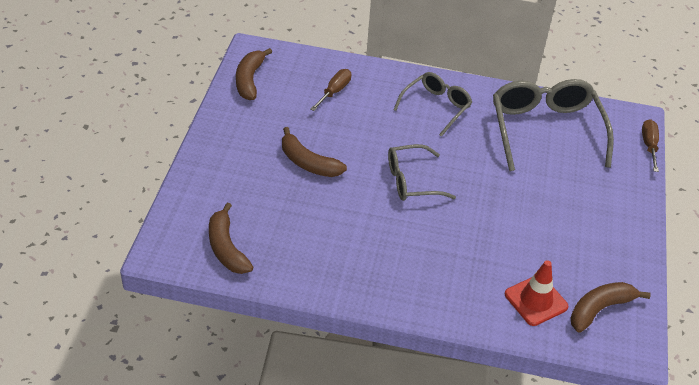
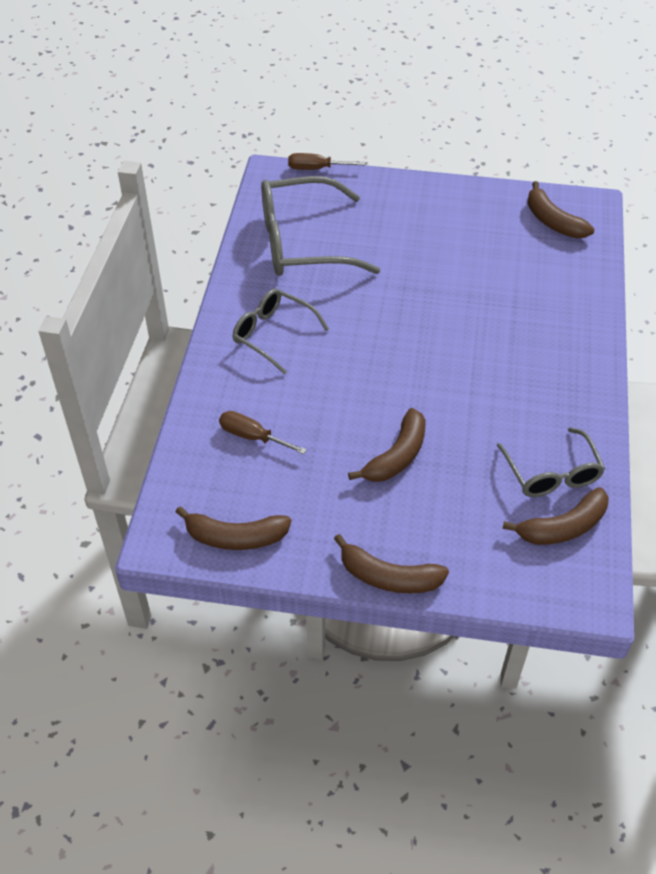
camera: 90 degrees left, 5 degrees up
grey glasses [388,144,456,201] -> grey glasses moved to [497,427,605,497]
red traffic cone [505,260,569,326] -> none
none -> brown banana [334,534,449,594]

